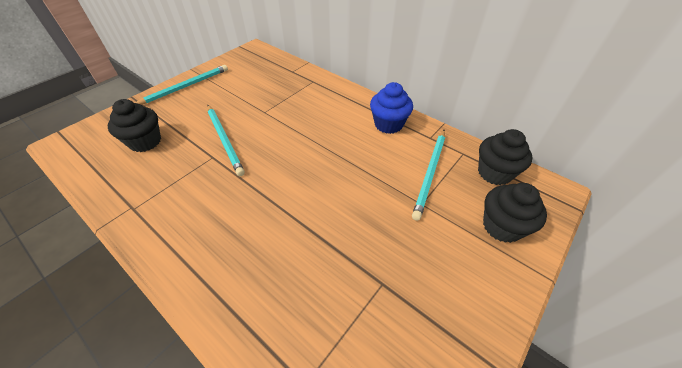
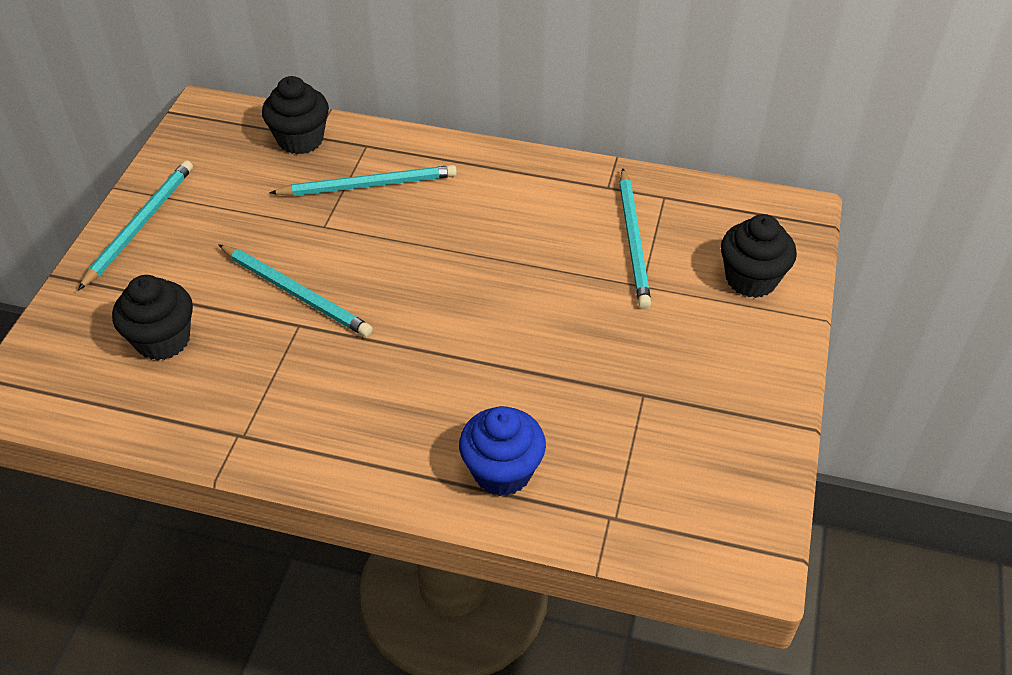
camera: 25 degrees left, 0 degrees up
blue cupcake [370,82,413,134] -> blue cupcake moved to [459,406,546,496]
black cupcake [478,129,533,185] -> black cupcake moved to [262,76,329,154]
none -> turquoise pencil [269,165,457,196]

